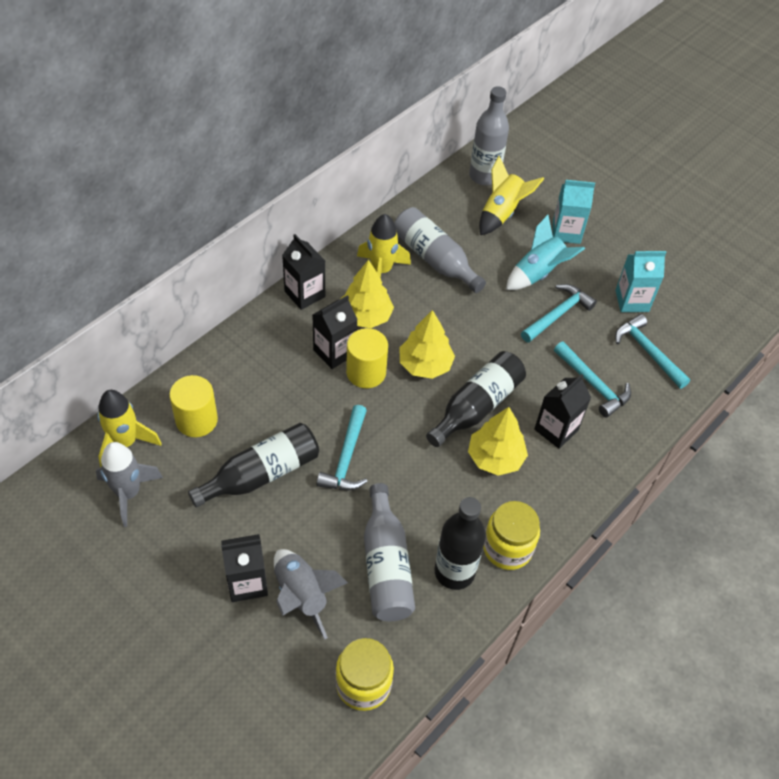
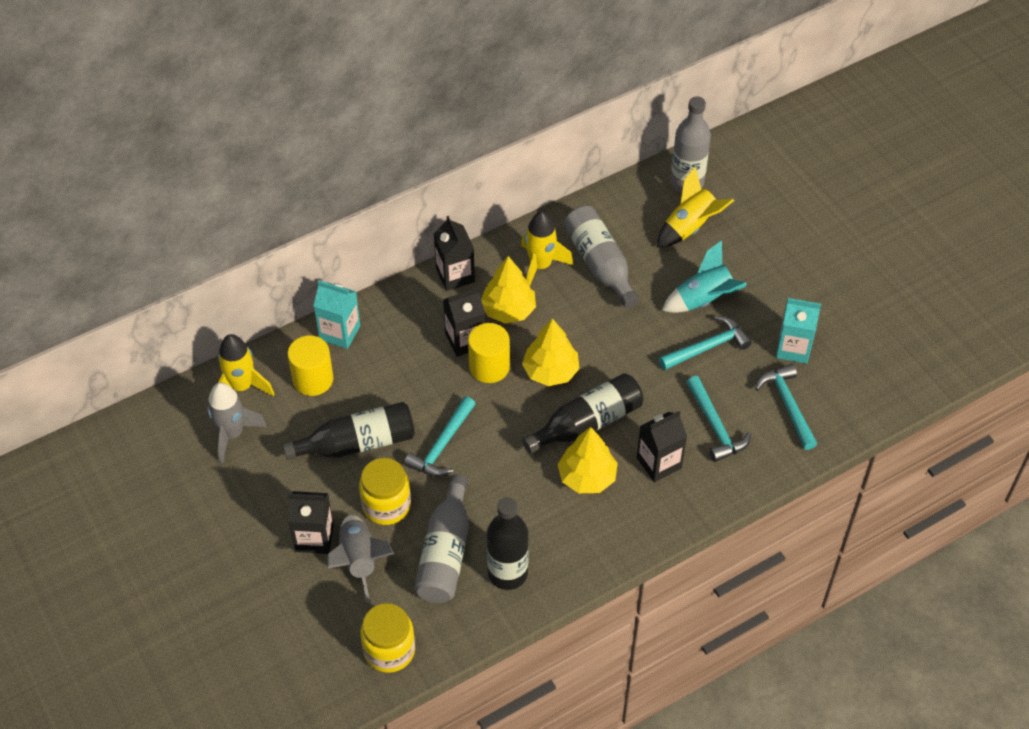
camera: 20 degrees right, 0 degrees up
yellow jar [483,501,540,570] -> yellow jar moved to [359,458,411,525]
turquoise carton [553,180,595,244] -> turquoise carton moved to [314,280,360,349]

